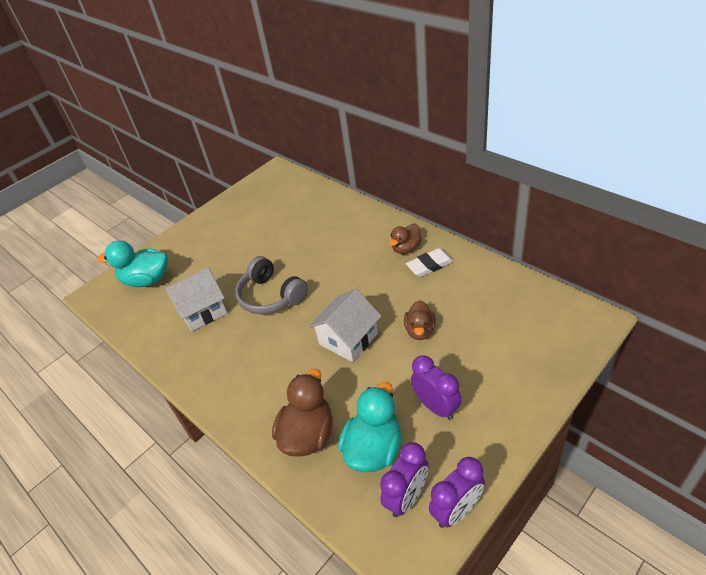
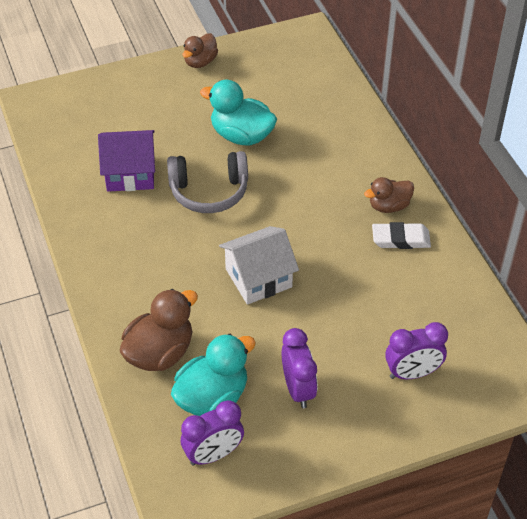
camera: 20 degrees right, 5 degrees up
turquoise duck [97,241,168,287] -> turquoise duck moved to [200,80,277,146]
white house [165,268,227,332] -> purple house [98,130,155,192]
grey headphones [235,256,308,314] -> grey headphones turned 75 degrees counterclockwise [167,151,248,213]
brown duck [404,300,436,340] -> brown duck moved to [183,33,218,68]
purple clock [429,457,485,528] -> purple clock moved to [385,322,448,379]

